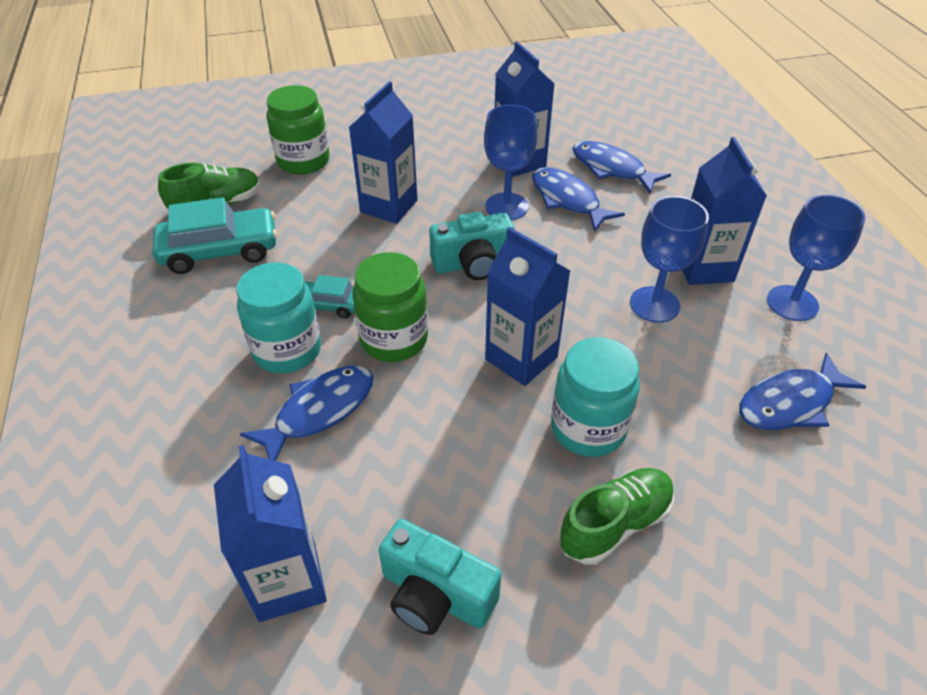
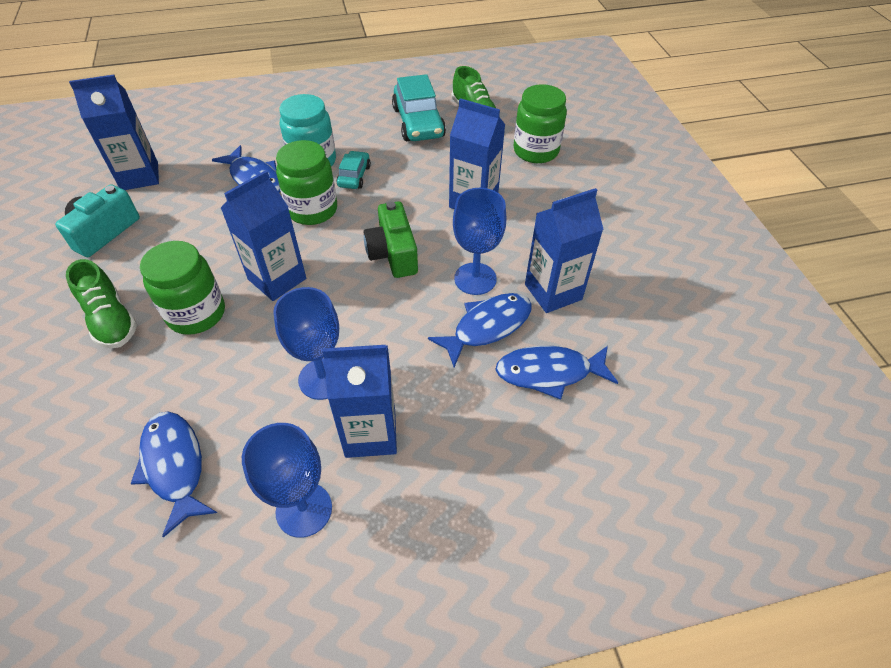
camera: 90 degrees right, 5 degrees up
turquoise camera [429,212,515,280] -> green camera [364,201,418,278]
turquoise jar [551,337,640,457] -> green jar [140,241,225,335]
blue fish [572,141,671,194] -> blue fish turned 135 degrees counterclockwise [495,346,618,400]

